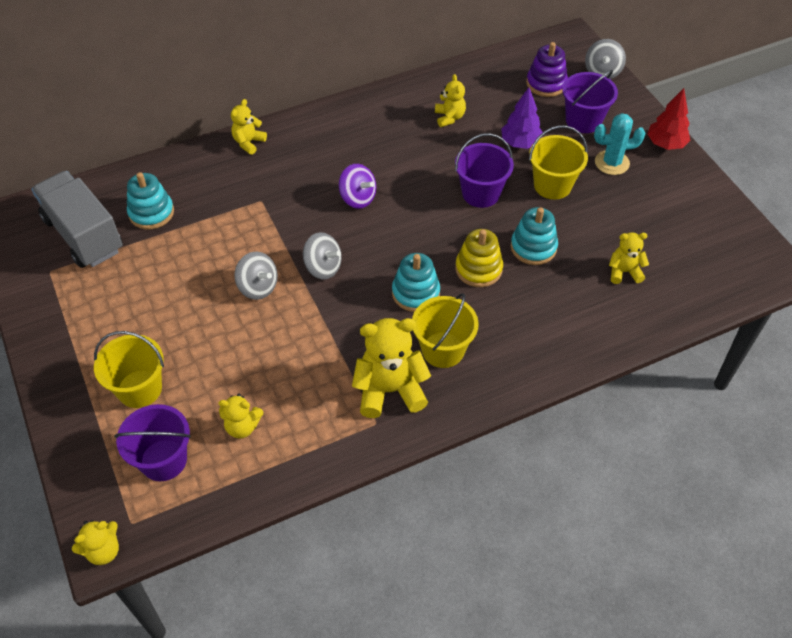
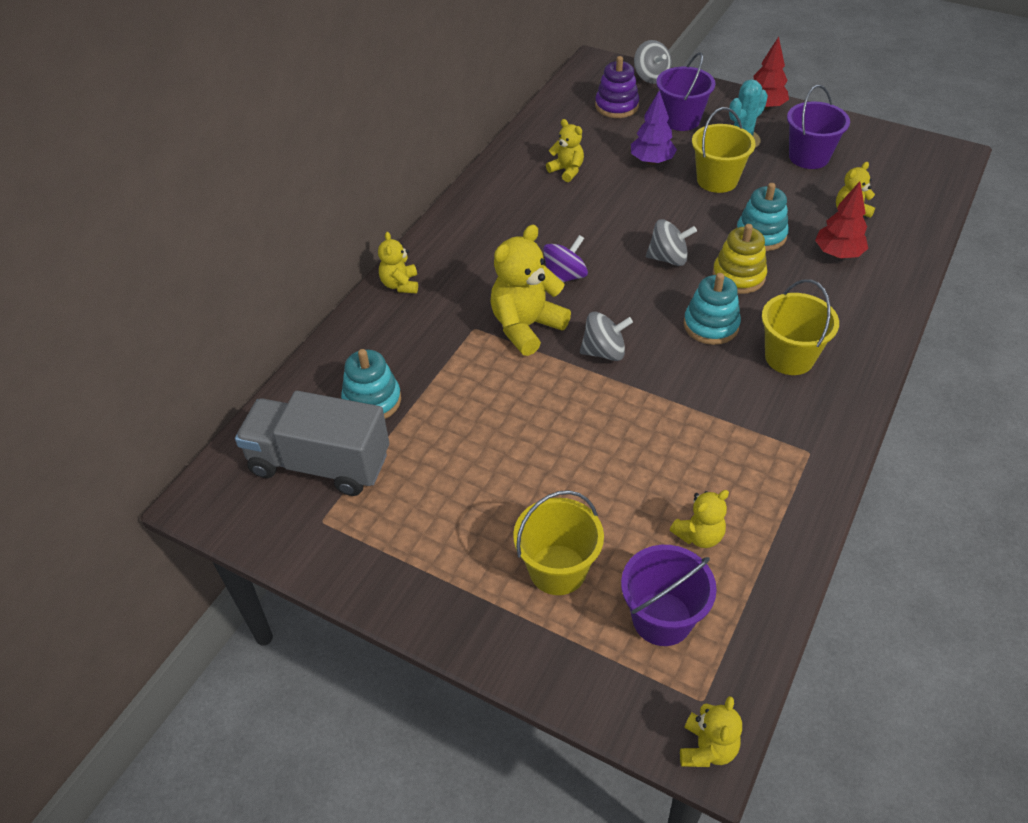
camera: 35 degrees left, 5 degrees down
grey spinning top [234,252,278,300] -> grey spinning top moved to [646,219,697,266]
purple spinning top [339,164,376,209] -> purple spinning top turned 45 degrees counterclockwise [543,235,588,282]
yellow teddy bear [352,318,431,418] -> yellow teddy bear moved to [491,225,571,356]
purple bucket [455,133,514,208] -> purple bucket moved to [787,85,850,169]
none -> red tree [815,181,868,258]

